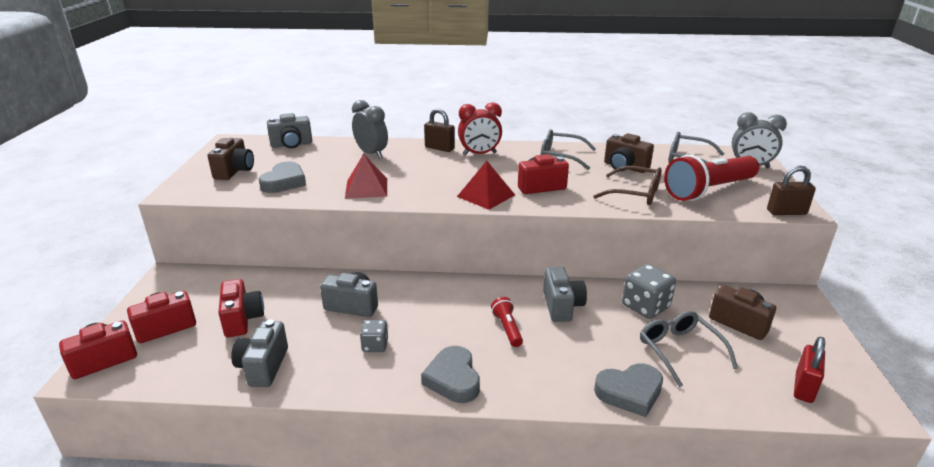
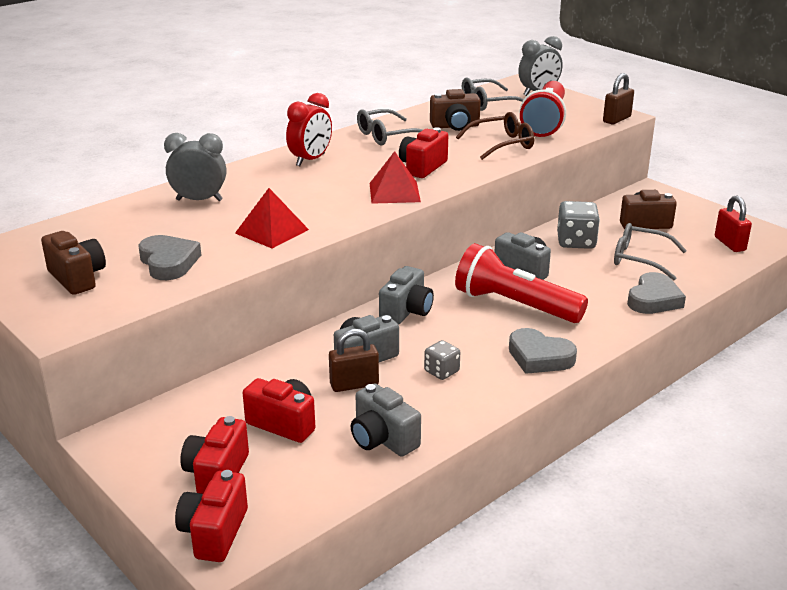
camera: 45 degrees left, 0 degrees up
grey camera [267,113,312,148] -> grey camera moved to [379,266,434,325]
brown padlock [424,109,455,152] -> brown padlock moved to [329,329,379,392]
red flashlight [491,297,523,347] -> red flashlight [455,243,588,323], size x2.18

